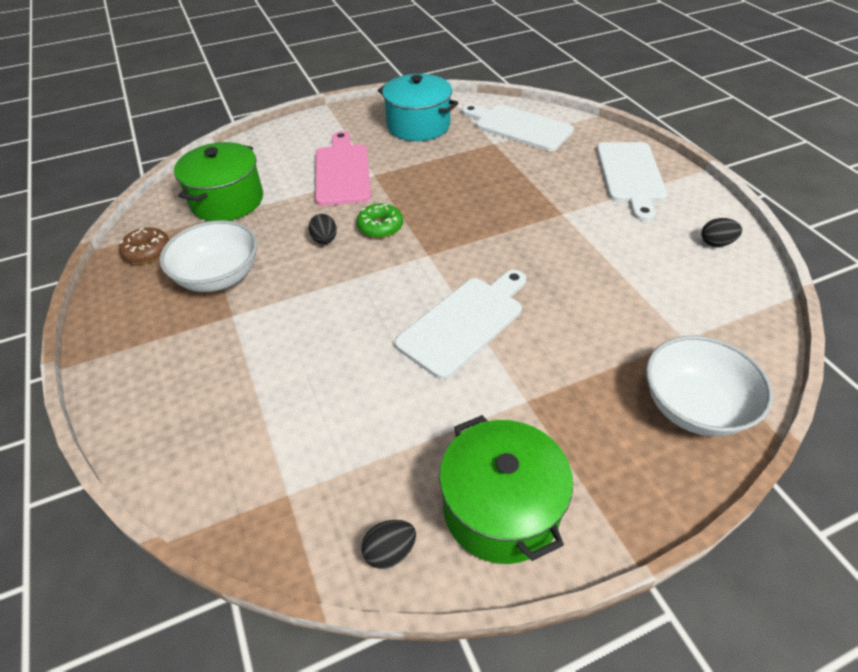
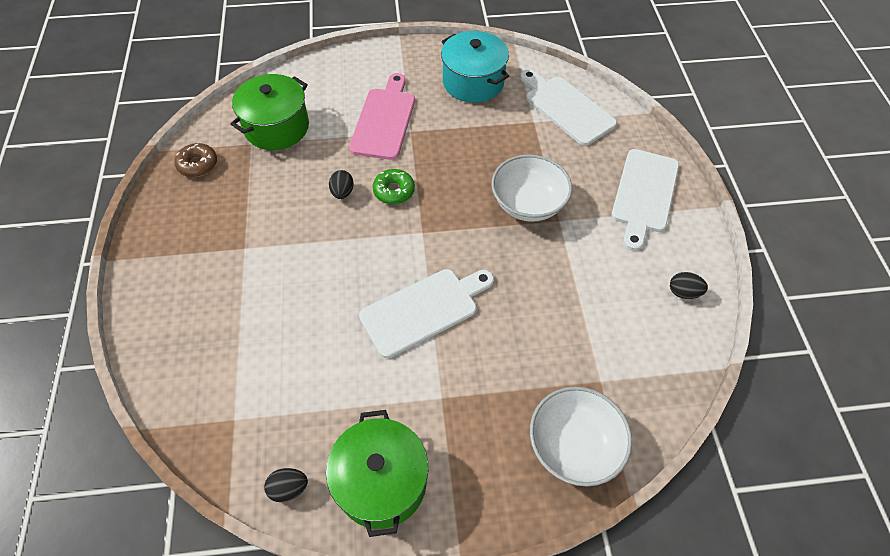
camera: 15 degrees right, 10 degrees up
white bowl [159,220,257,292] -> white bowl moved to [491,155,572,222]

